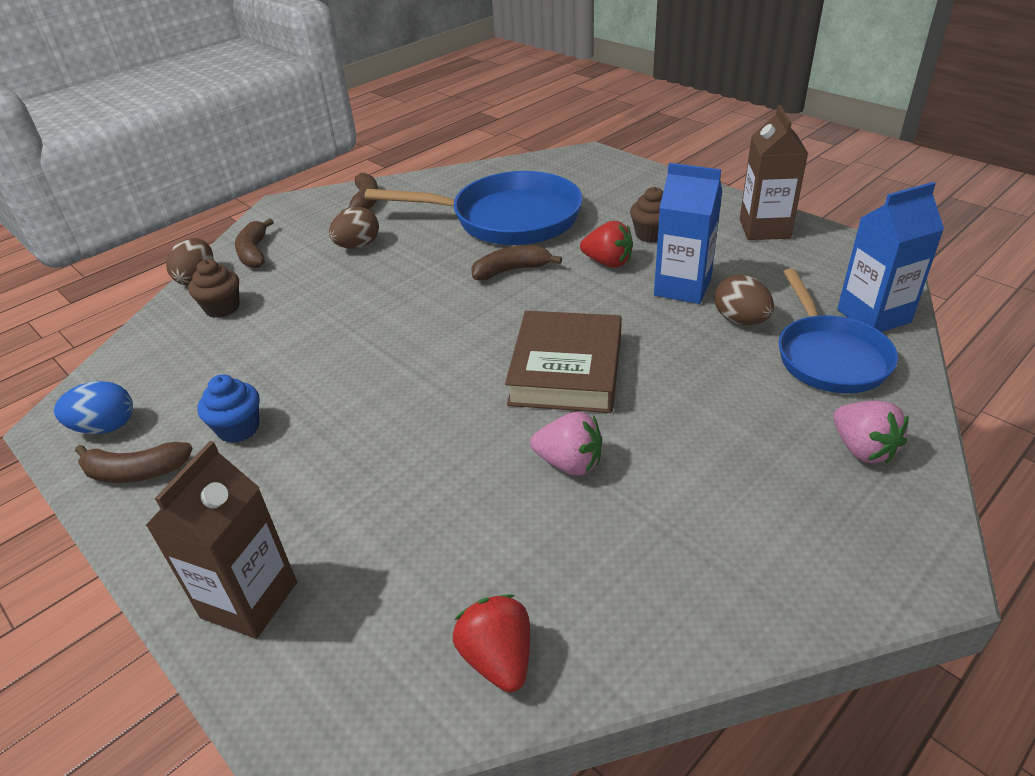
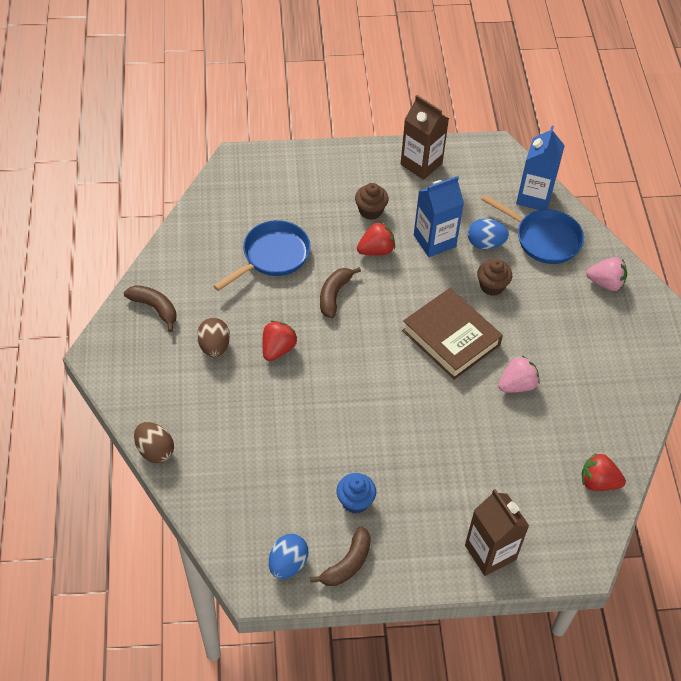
camera: 55 degrees left, 15 degrees up
brown cupcake [188,259,239,318] -> brown cupcake moved to [477,259,512,296]
brown banana [235,218,274,268] -> none
blue pan [365,171,583,245] -> blue pan [213,220,311,291], size x0.65
brown egg [715,275,774,325] -> blue egg [467,219,509,249]
none -> red strawberry [262,321,297,361]

